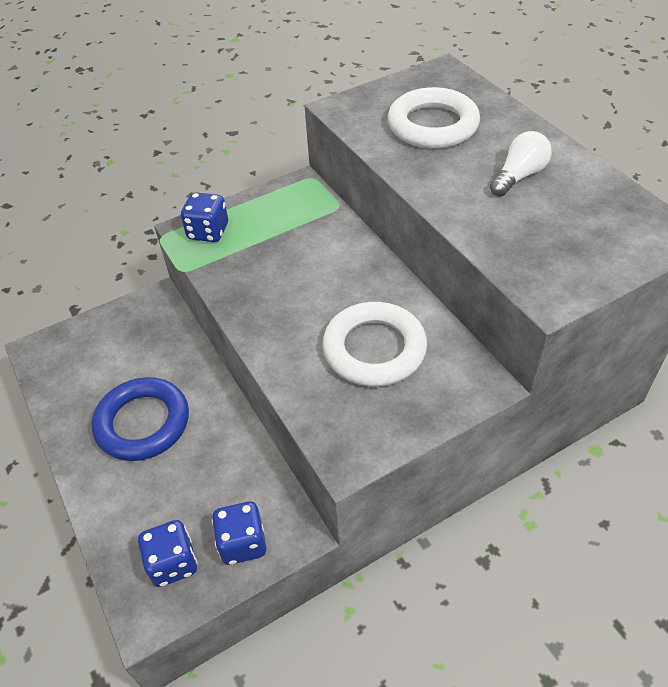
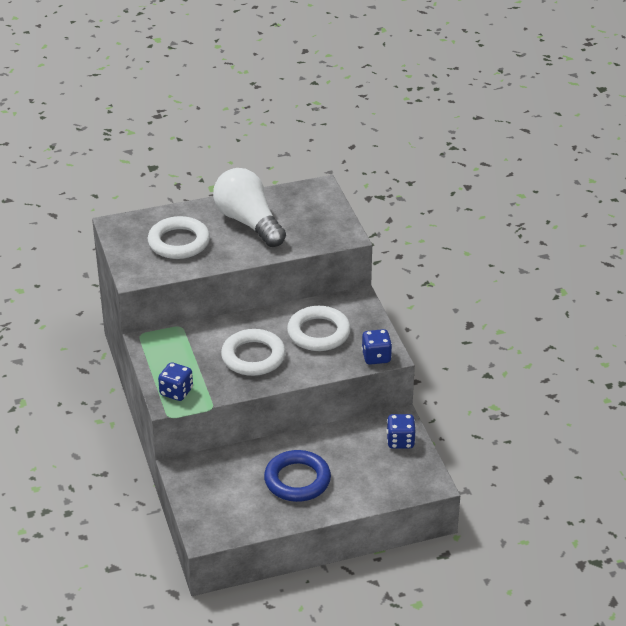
camera: 80 degrees left, 10 degrees down
blue dice [138,520,198,587] -> blue dice moved to [362,329,392,365]
white light bulb [490,131,552,196] -> white light bulb [213,168,286,247], size x2.01
none -> white ring [221,329,286,376]

